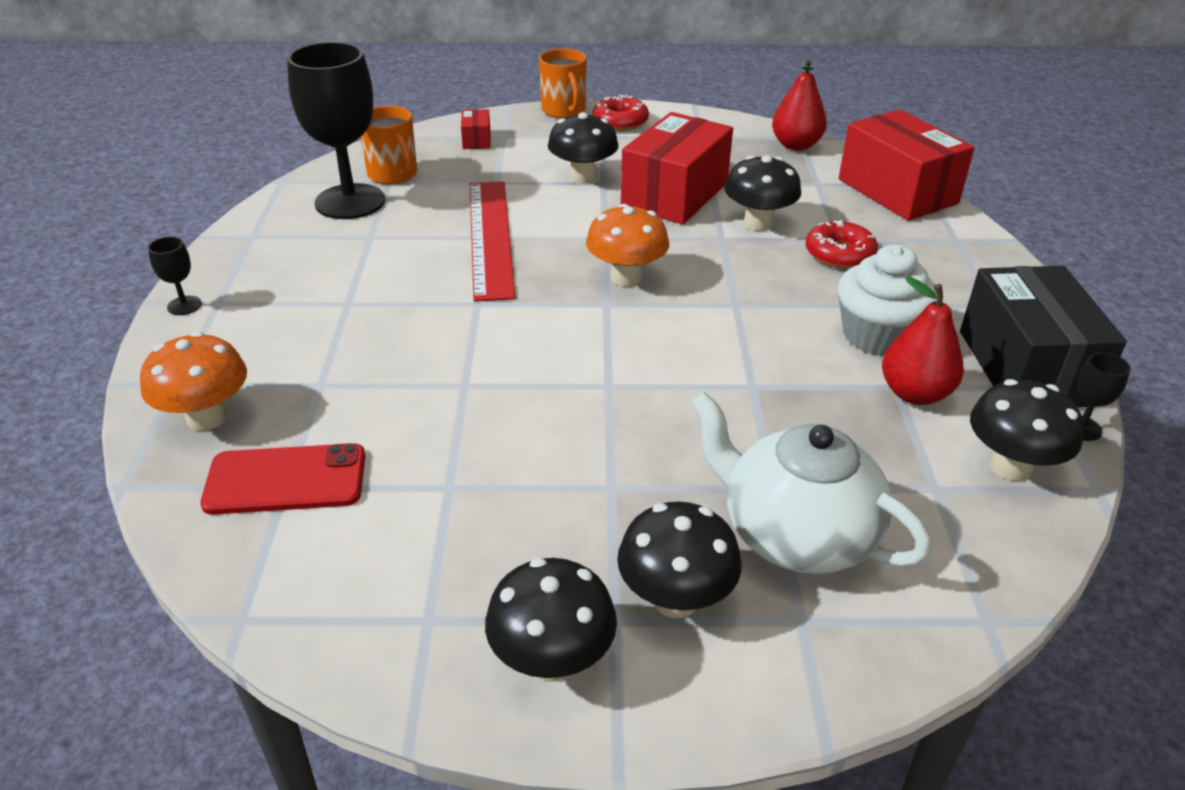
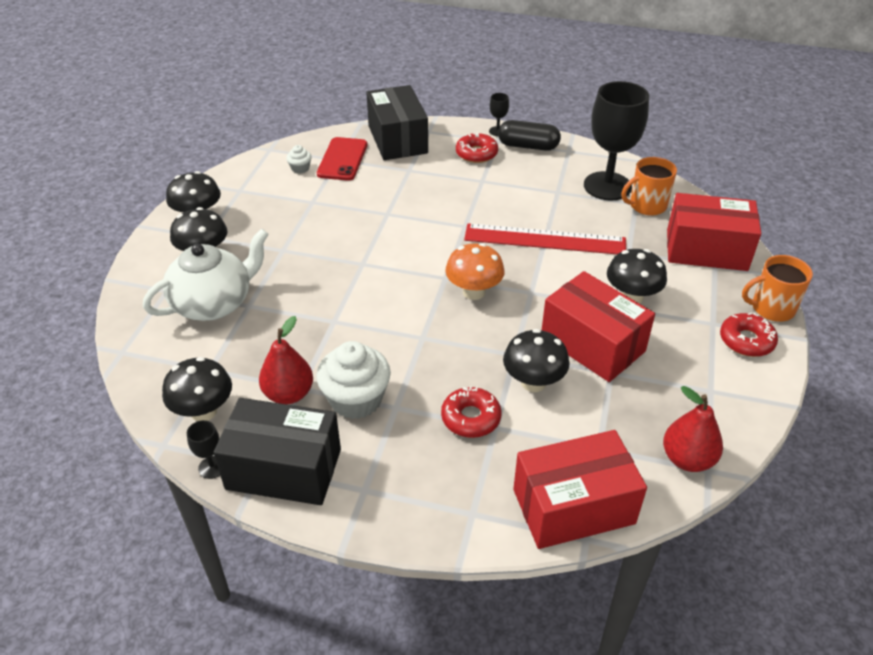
camera: 105 degrees right, 5 degrees up
orange mushroom [140,332,247,431] -> black box [366,85,428,160]
red box [461,109,490,149] -> red box [667,193,761,271], size x2.34
none -> white cupcake [286,145,312,174]
none -> red donut [456,133,498,163]
none -> black capsule [498,120,561,151]

